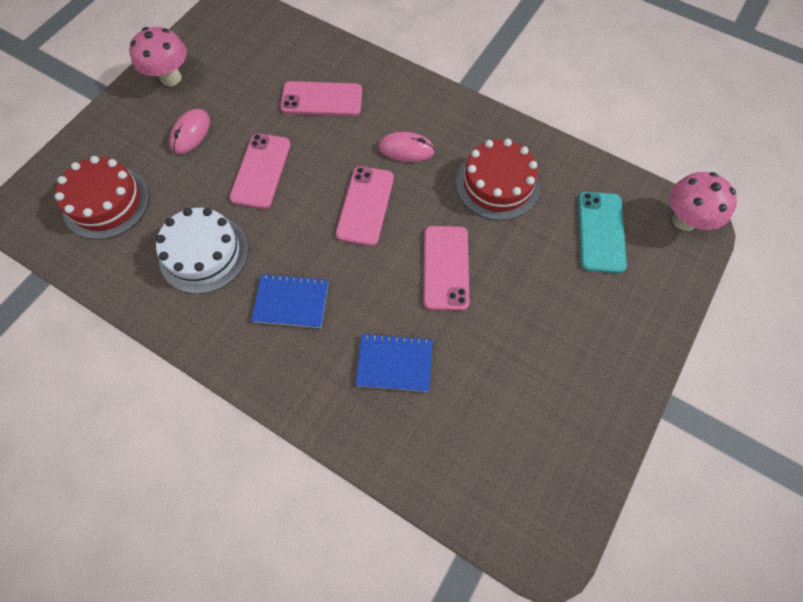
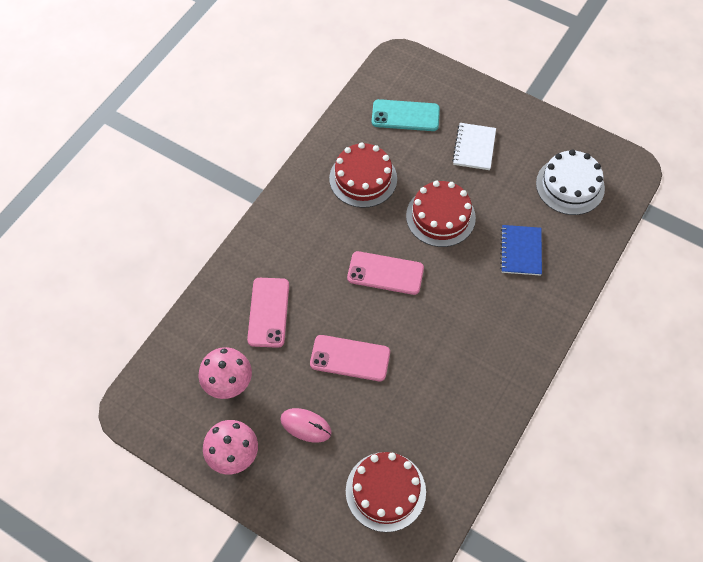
camera: 90 degrees left, 5 degrees down
white cake [156,208,248,294] -> white cake moved to [536,149,605,215]
blue notebook [251,273,329,328] -> none
pink mouse [378,132,435,162] -> none
pink phone [423,226,469,311] -> red cake [406,181,476,247]
pink mushroom [670,172,737,231] -> pink mushroom moved to [199,347,252,399]
none -> white notebook [452,123,496,170]

